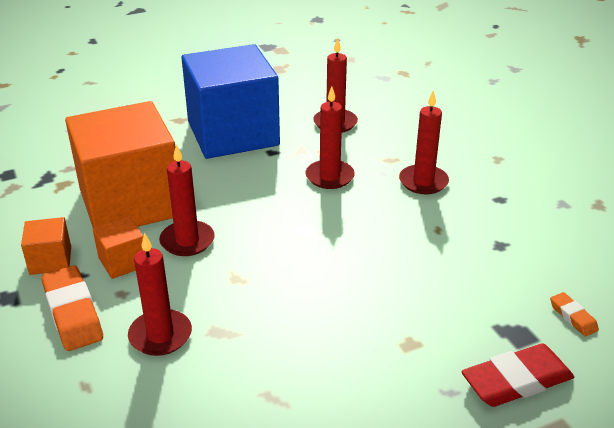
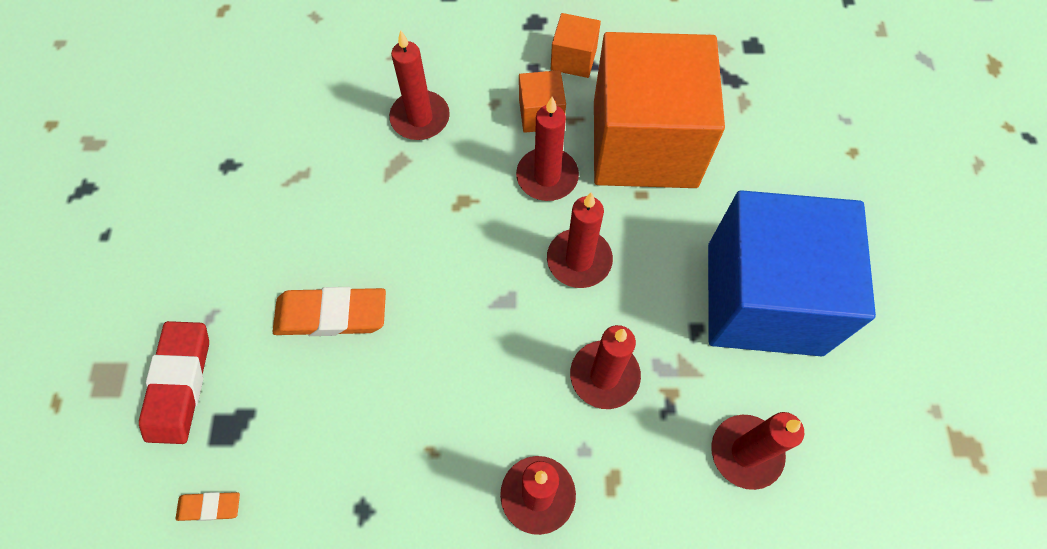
camera: 115 degrees right, 30 degrees up
orange eraser [42,265,103,351] -> orange eraser moved to [272,287,386,336]
none -> red candle [547,193,613,288]

